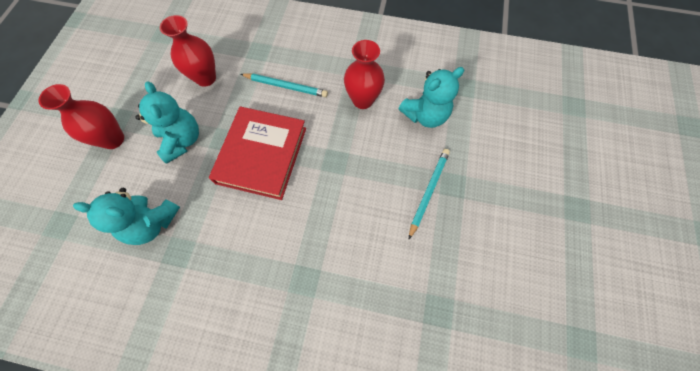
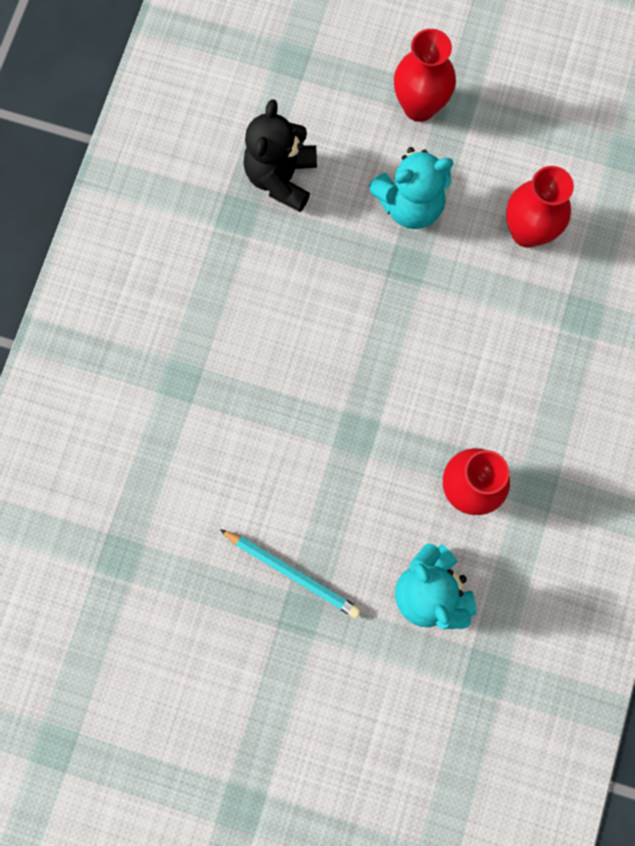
camera: 95 degrees right, 10 degrees up
turquoise teddy bear [73,188,180,245] -> black teddy bear [243,99,317,212]
red book [209,106,306,200] -> none
turquoise pencil [241,74,328,97] -> none

